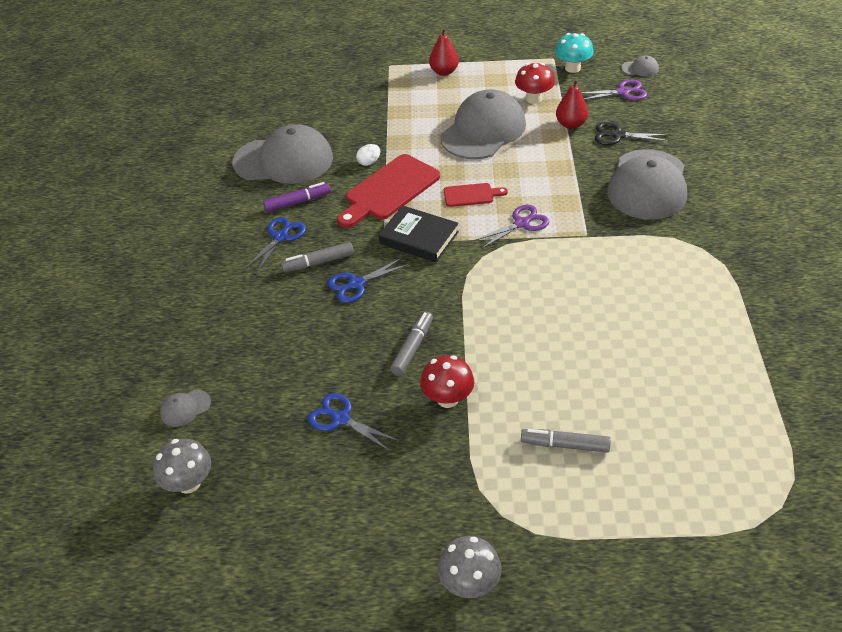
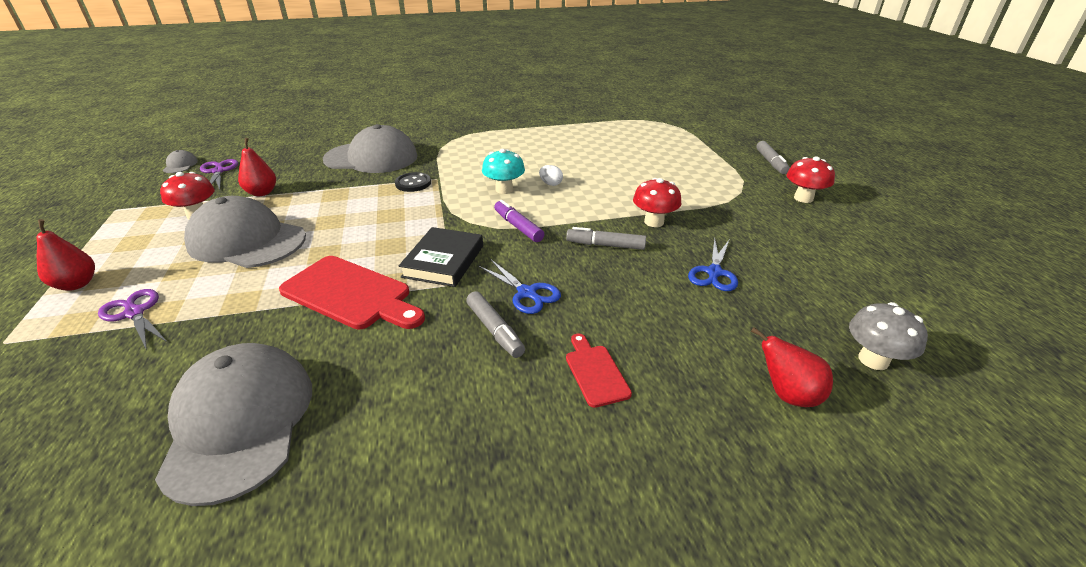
camera: 105 degrees left, 10 degrees down
grey cap [160,390,211,427] -> red pear [751,327,833,407]
blue scissors [245,217,306,274] -> none
purple marker [263,182,331,212] -> purple marker moved to [494,200,544,242]
white egg [356,144,380,166] -> white egg moved to [539,165,563,186]
grey mushroom [438,536,502,598] -> red mushroom [787,156,835,203]
red cutting board [444,183,508,207] -> red cutting board moved to [566,334,632,408]
purple scissors [473,204,549,249] -> purple scissors moved to [98,289,167,350]
grey marker [521,429,611,453] -> grey marker moved to [756,141,790,174]
turquoise mushroom [555,33,594,73] -> turquoise mushroom moved to [482,149,525,194]
black scissors [595,122,669,145] -> none
none -> black button [395,172,431,192]

